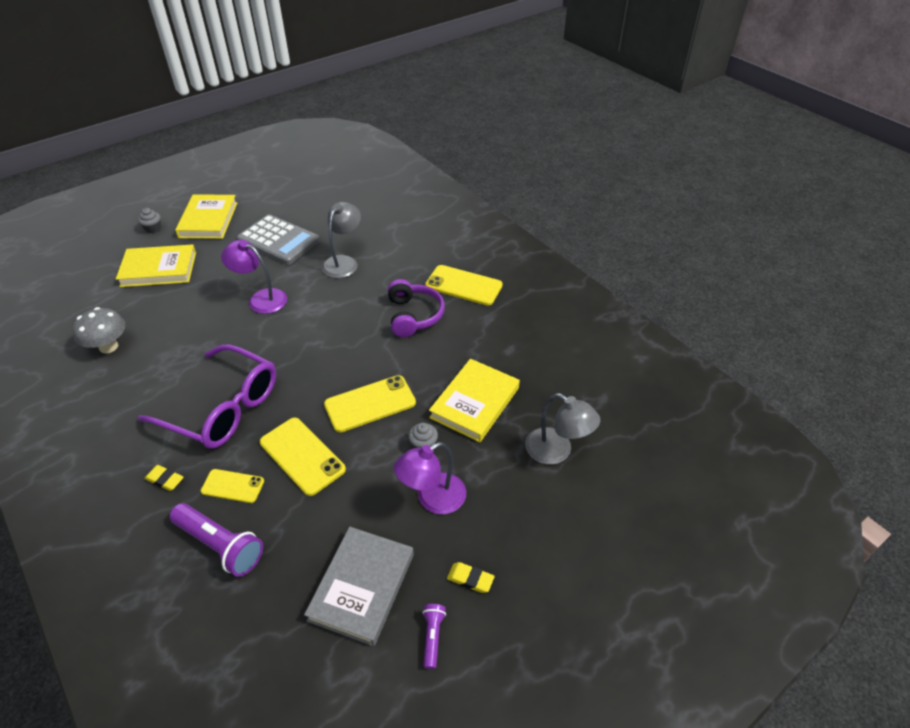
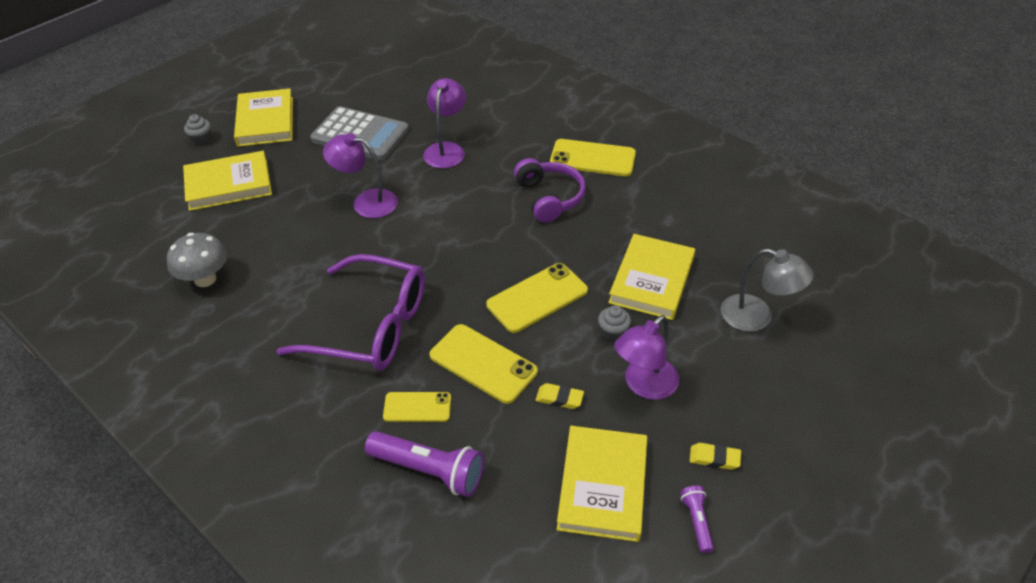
camera: 10 degrees left, 0 degrees up
yellow eraser [144,465,184,491] -> yellow eraser moved to [536,383,584,409]
grey book [304,527,414,646] -> yellow book [557,426,647,542]
grey lamp [322,202,361,278] -> purple lamp [423,78,466,168]

